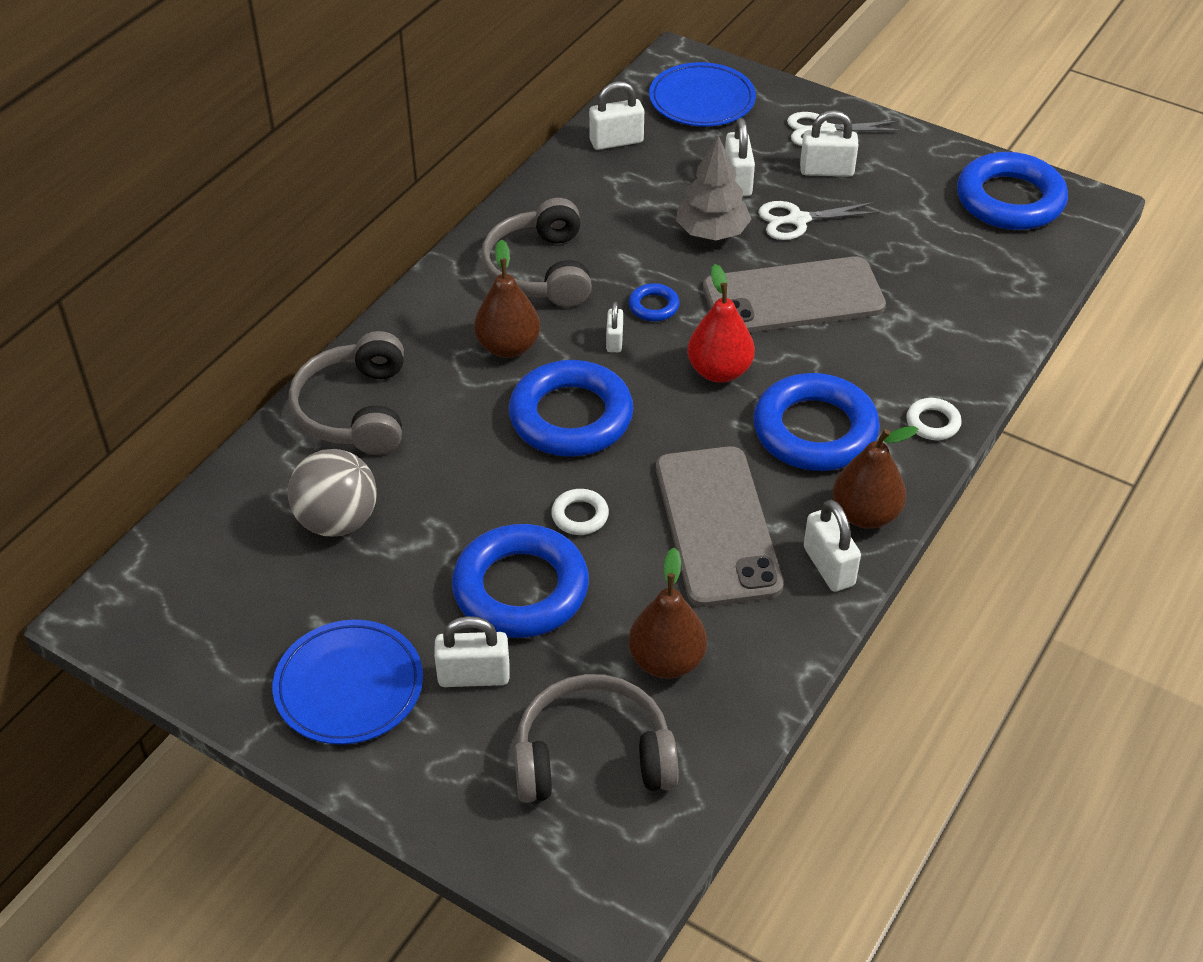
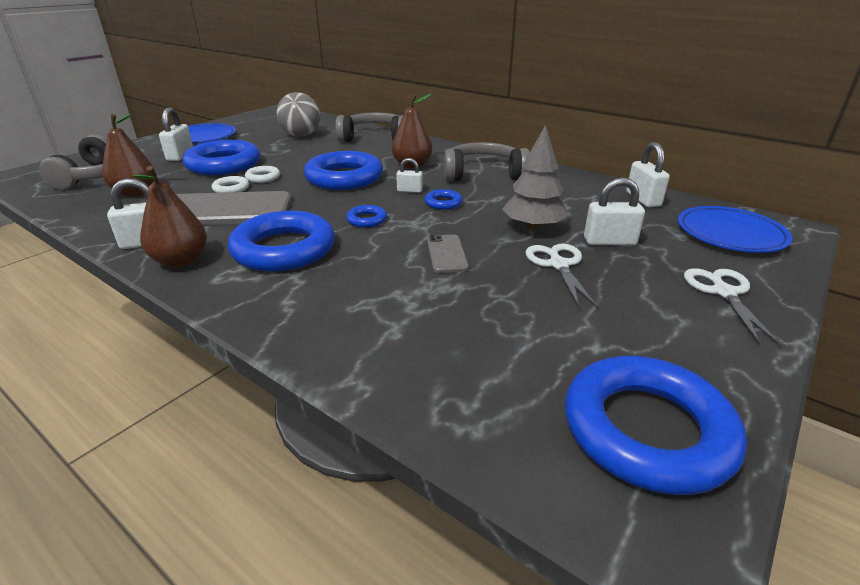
camera: 95 degrees right, 15 degrees down
red pear [687,264,755,383] -> blue ring [346,205,387,227]
grey phone [703,256,886,333] -> grey phone [427,234,469,273], size x0.46
white padlock [800,110,858,177] -> none
white ring [906,398,962,440] -> white ring moved to [212,176,249,193]

